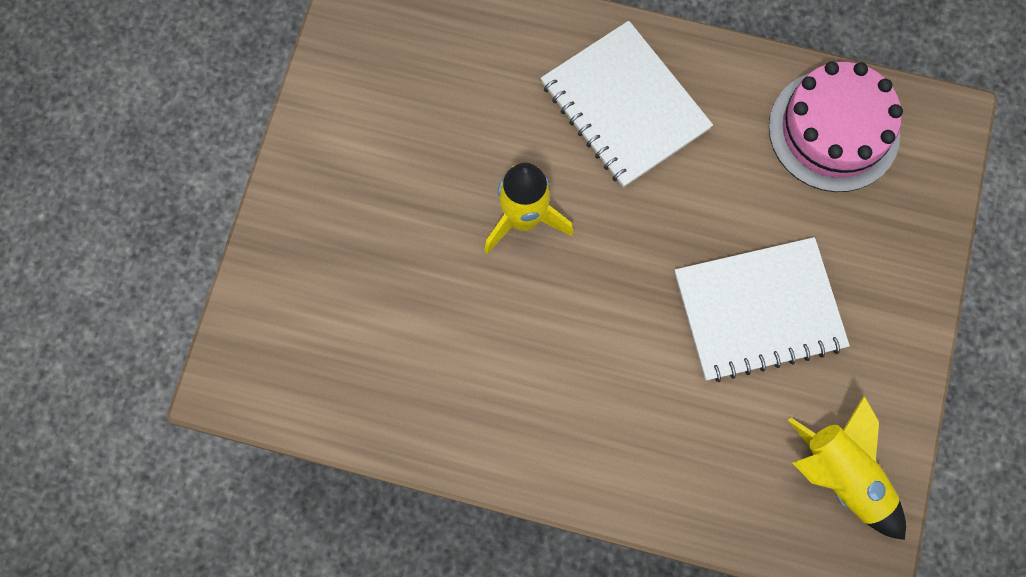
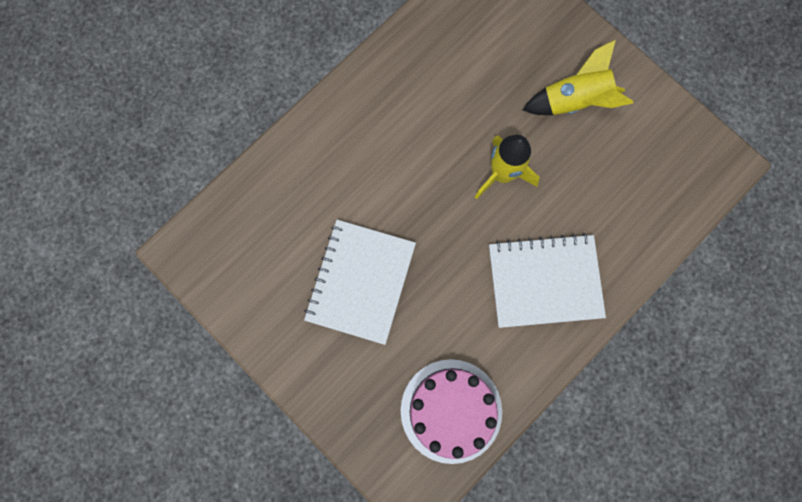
camera: 120 degrees right, 5 degrees up
yellow rocket [788,395,906,540] -> yellow rocket moved to [523,40,633,115]

